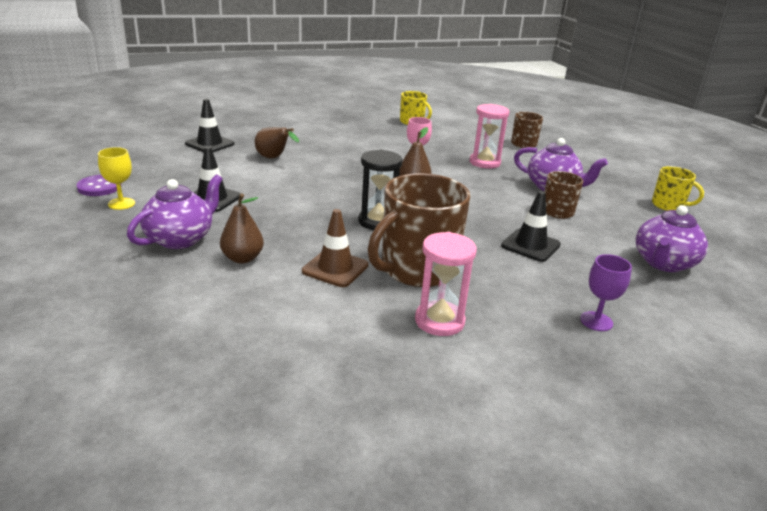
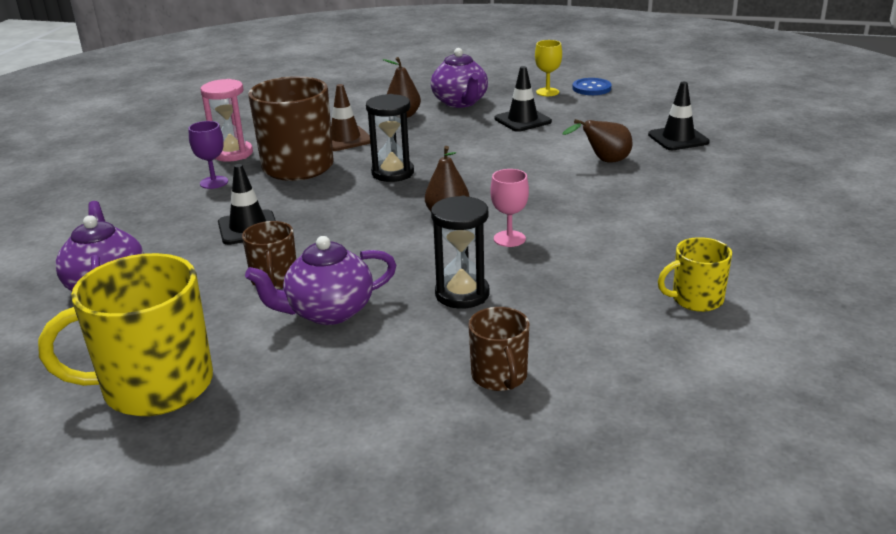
camera: 130 degrees right, 0 degrees up
purple button [76,175,122,196] -> blue button [572,78,611,95]
pink hourglass [469,104,509,169] -> black hourglass [431,196,490,309]
purple goblet [580,254,632,331] -> purple goblet moved to [188,121,228,189]
yellow mug [652,166,704,211] -> yellow mug [38,253,213,416], size x1.92

